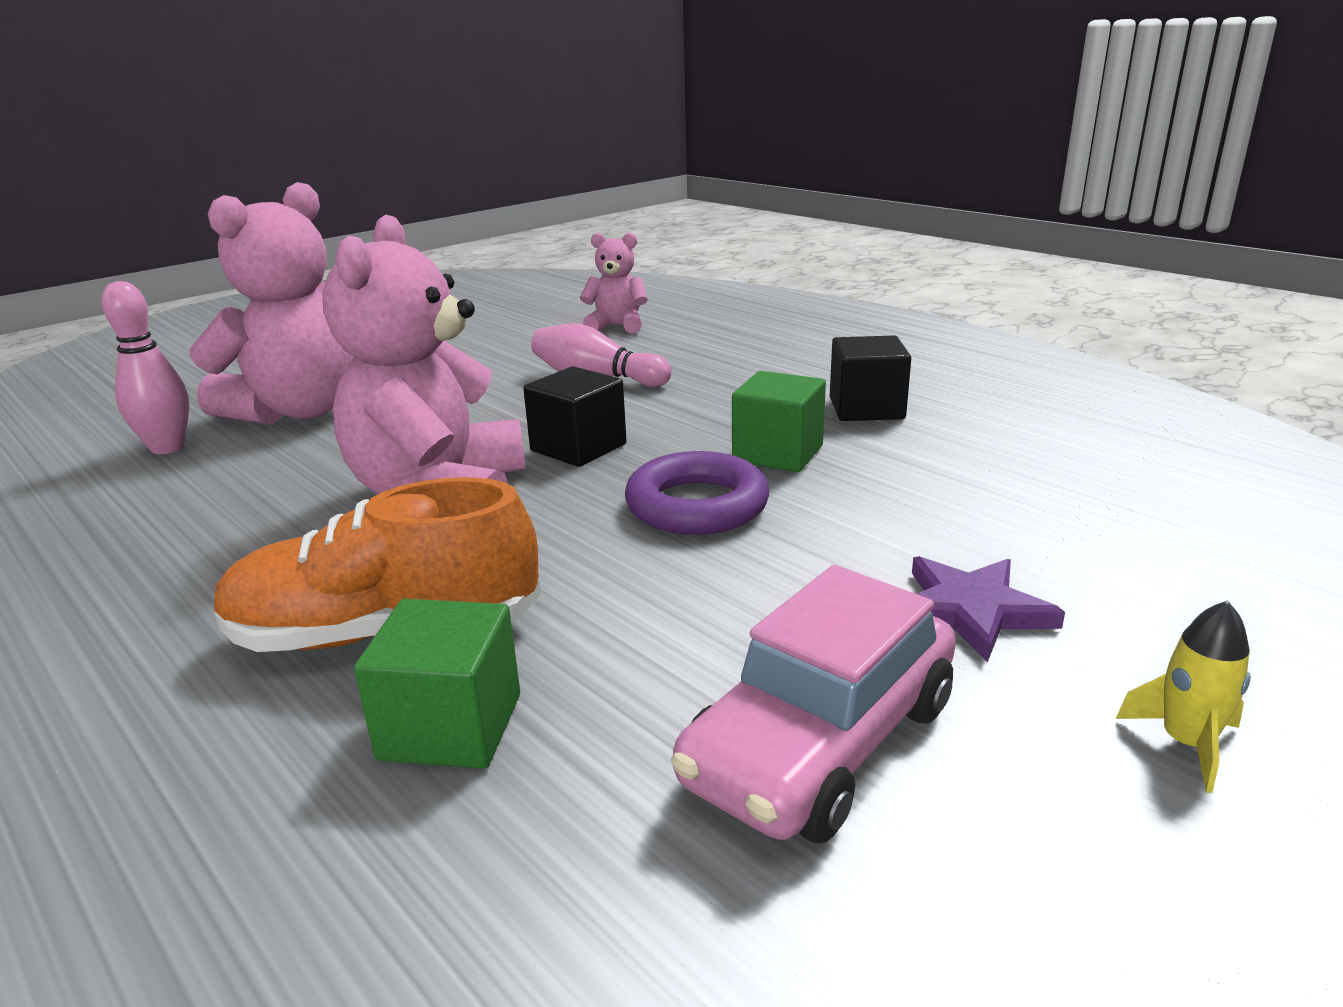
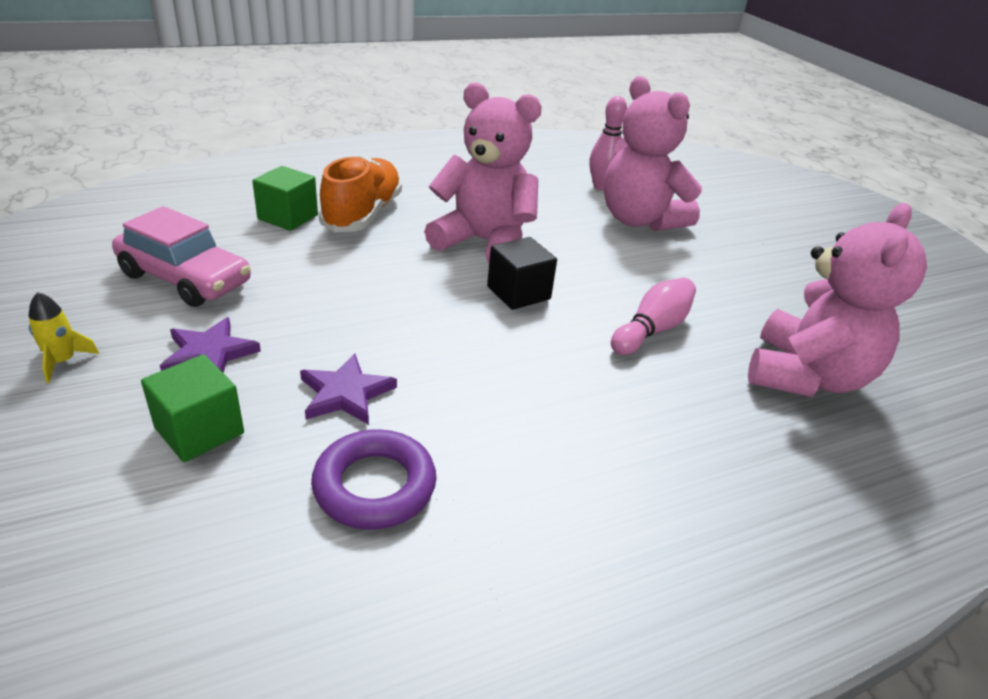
camera: 105 degrees right, 10 degrees up
pink teddy bear [580,233,648,334] -> pink teddy bear [748,203,927,397], size x1.93
purple ring [625,451,769,535] -> purple ring moved to [311,429,437,530]
pink car [671,565,956,844] -> pink car turned 150 degrees clockwise [112,206,251,307]
green cube [732,371,826,472] -> green cube moved to [141,354,244,462]
black cube [830,335,911,421] -> none
none -> purple star [300,354,397,425]

